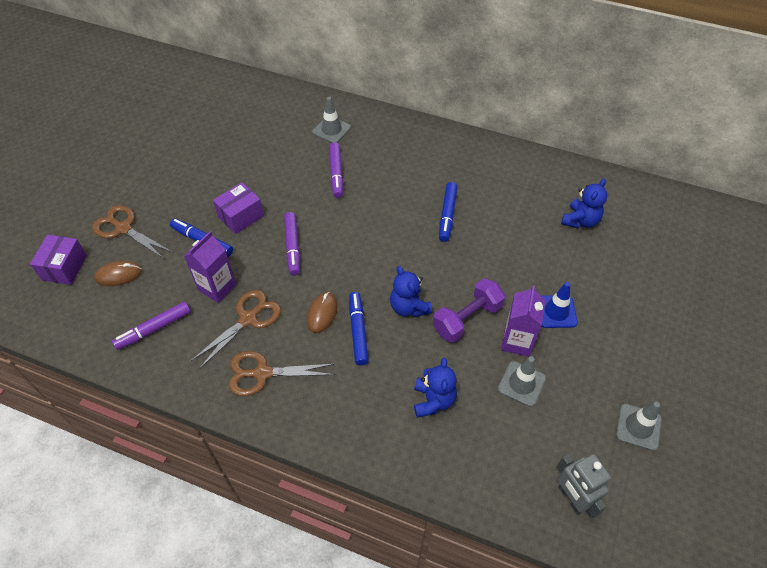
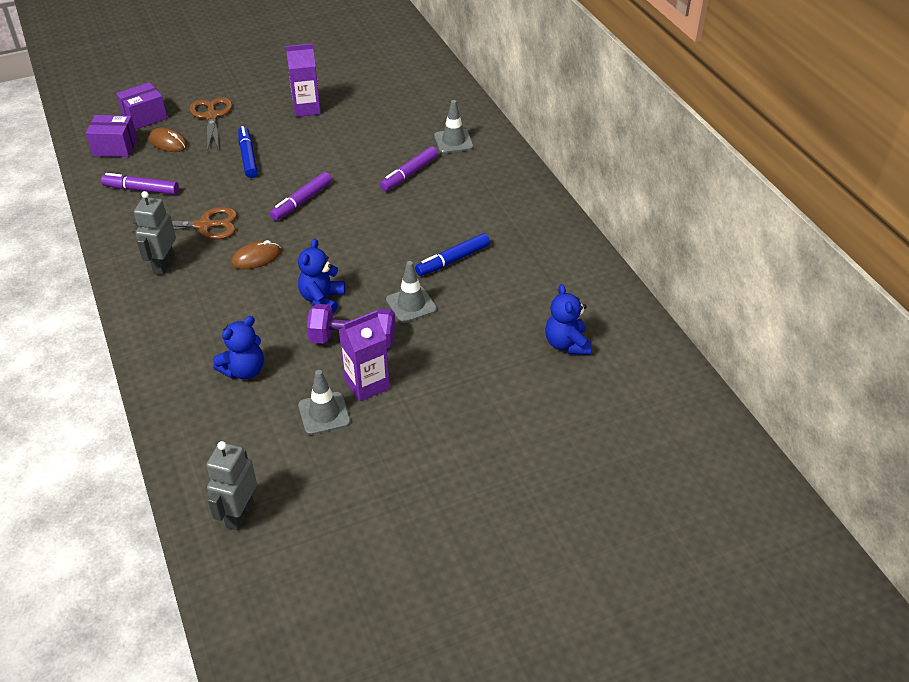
camera: 45 degrees right, 10 degrees down
purple carton [184,231,236,303] -> purple carton moved to [286,43,321,117]
purple box [213,182,264,234] -> purple box moved to [86,115,137,157]
brown scissors [228,351,335,396] -> grey robot [134,191,176,275]
blue marker [349,292,369,365] -> none
blue traffic cone [542,282,578,328] -> none
blue teddy bear [561,178,607,228] -> blue teddy bear turned 90 degrees clockwise [545,284,591,355]
grey traffic cone [616,402,662,451] -> grey traffic cone moved to [386,261,437,323]

